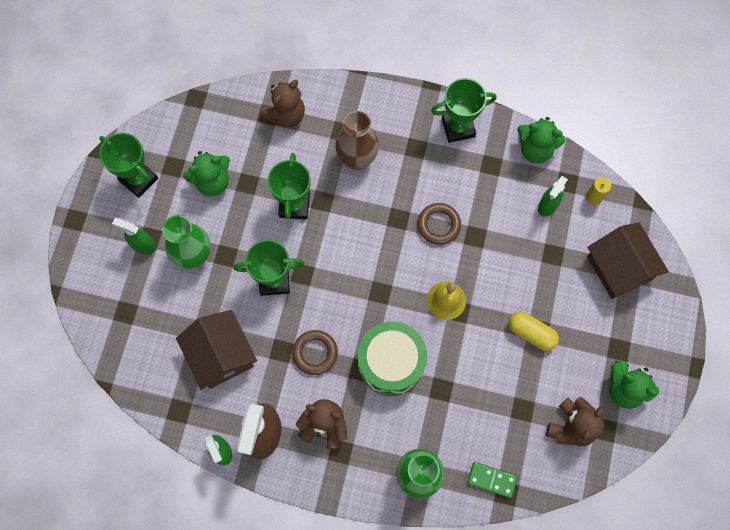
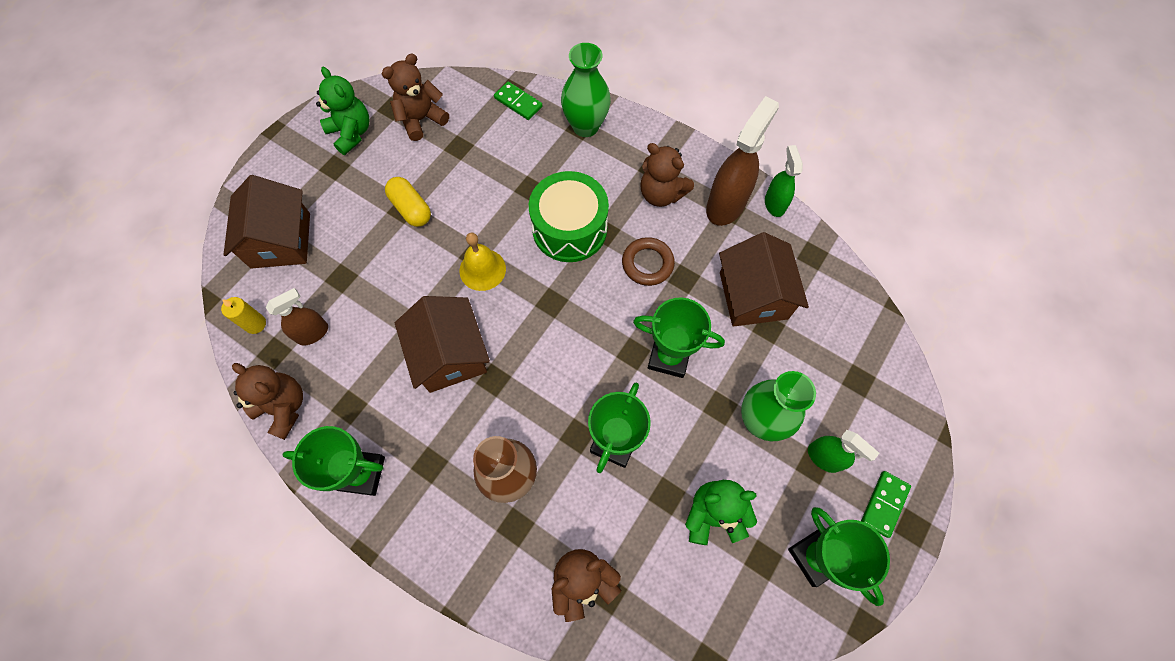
camera: 160 degrees left, 5 degrees down
brown ring [417,203,461,245] -> brown house [395,296,490,393]
green teddy bear [517,117,565,163] -> brown teddy bear [232,363,303,440]
green spray bottle [538,176,568,217] -> brown spray bottle [266,288,328,345]
none -> green domino [861,471,911,538]

